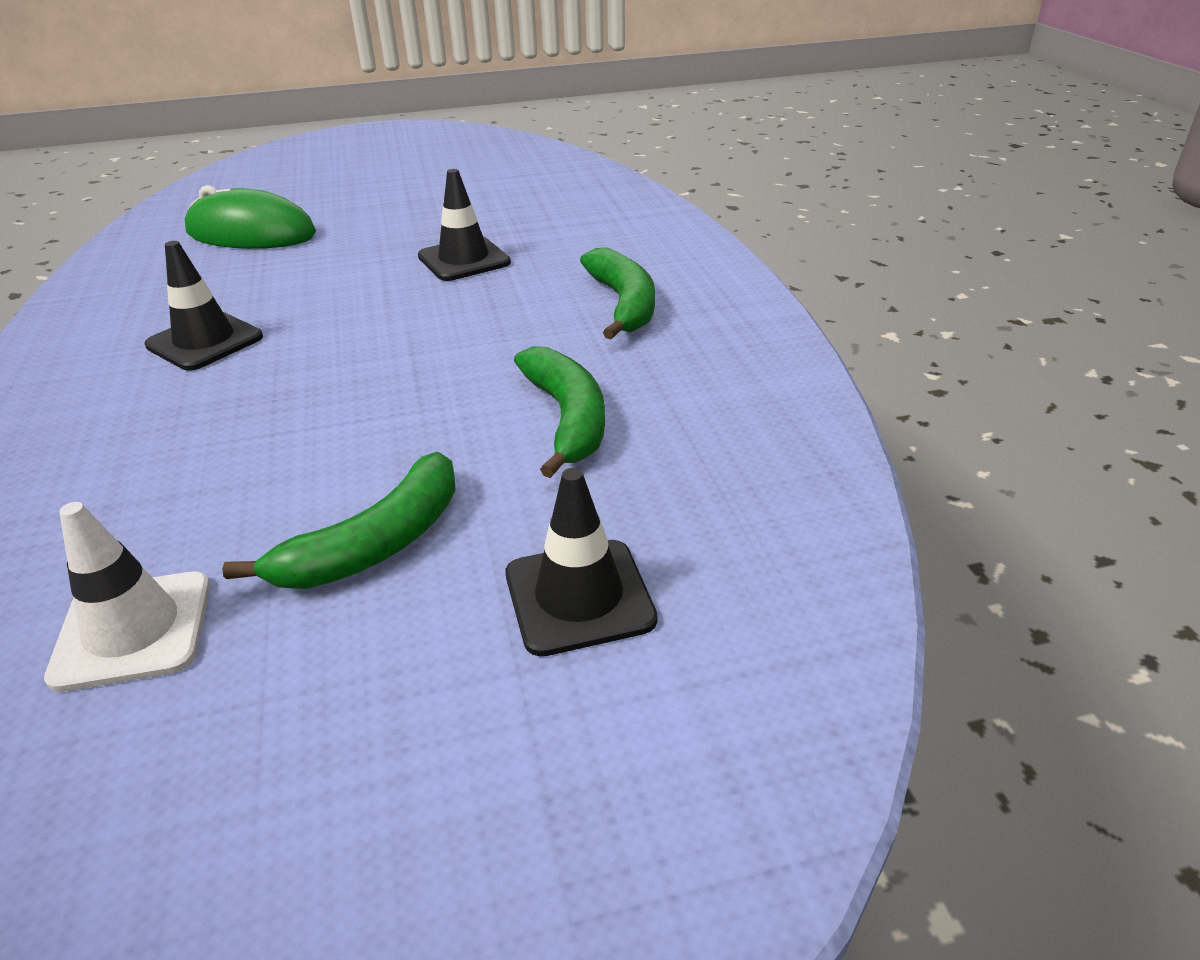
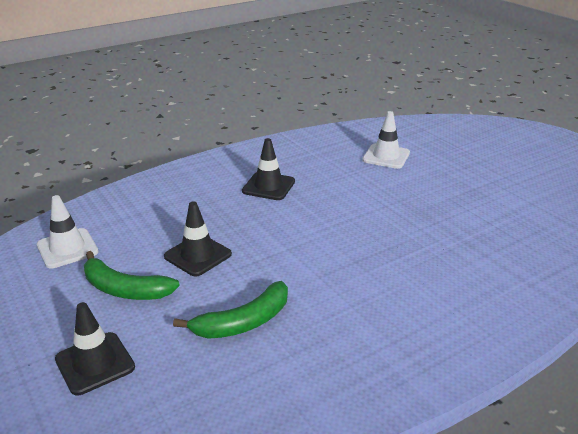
camera: 70 degrees right, 5 degrees down
green mouse [185,185,316,249] -> white traffic cone [362,111,410,169]
black traffic cone [418,169,511,281] -> black traffic cone moved to [164,202,232,276]
green banana [580,248,655,340] -> none

